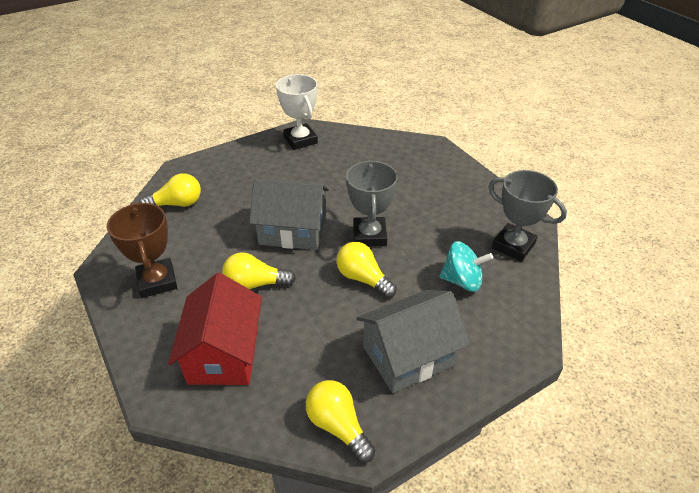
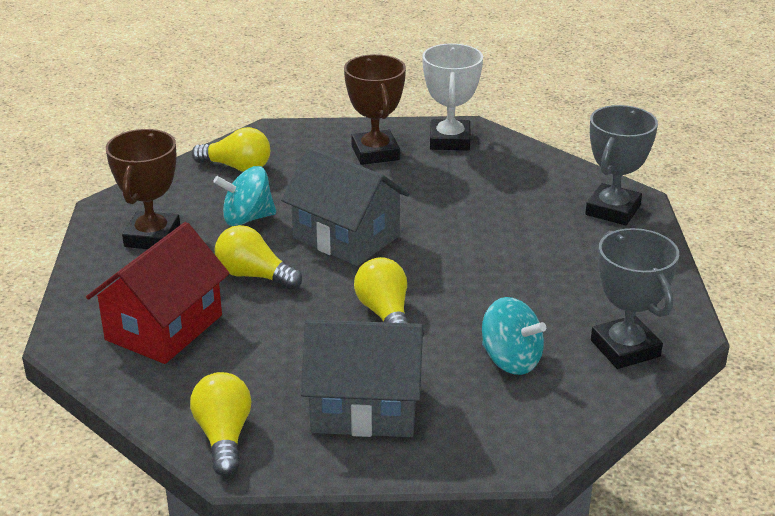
camera: 30 degrees right, 10 degrees down
grey trophy [346,161,398,247] -> grey trophy moved to [585,105,658,225]
none -> turquoise spinning top [213,166,276,226]
none -> brown trophy [344,54,406,165]

